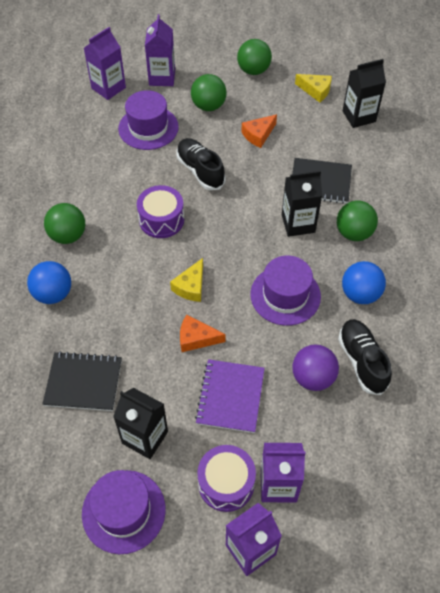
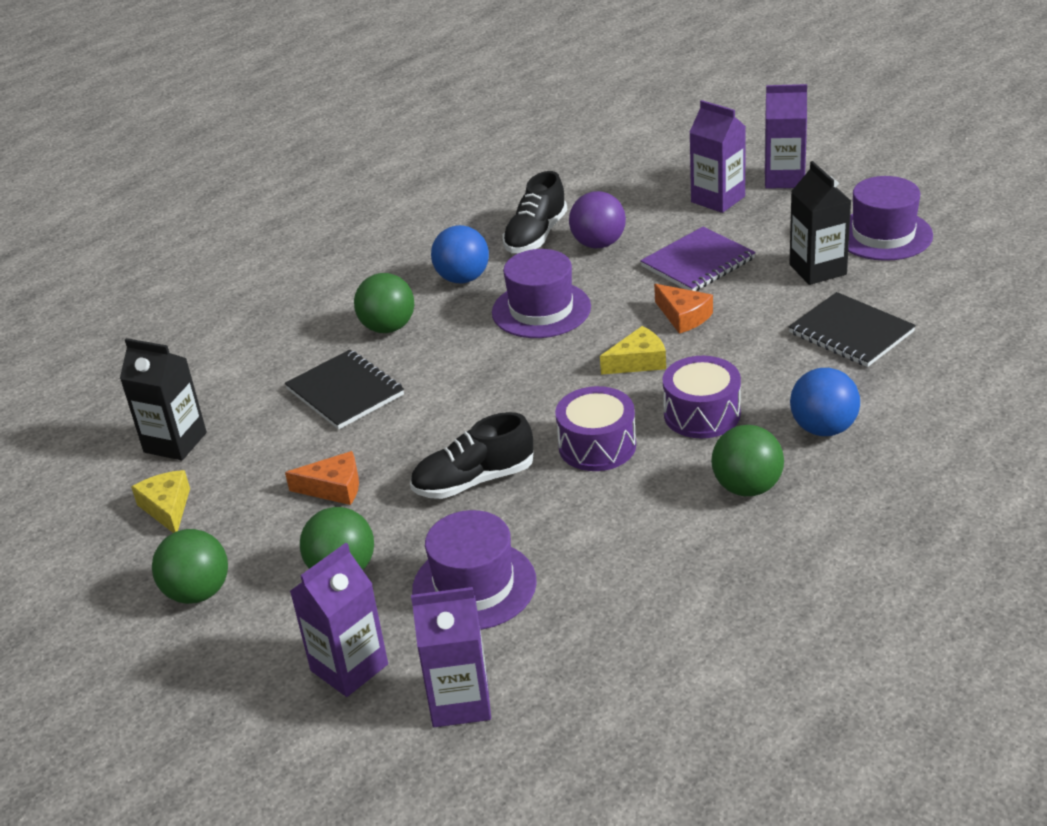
camera: 135 degrees left, 20 degrees down
black shoe [177,138,225,190] -> black shoe turned 60 degrees clockwise [410,412,534,499]
purple drum [197,445,256,512] -> purple drum moved to [663,356,741,438]
black carton [282,170,322,237] -> none

